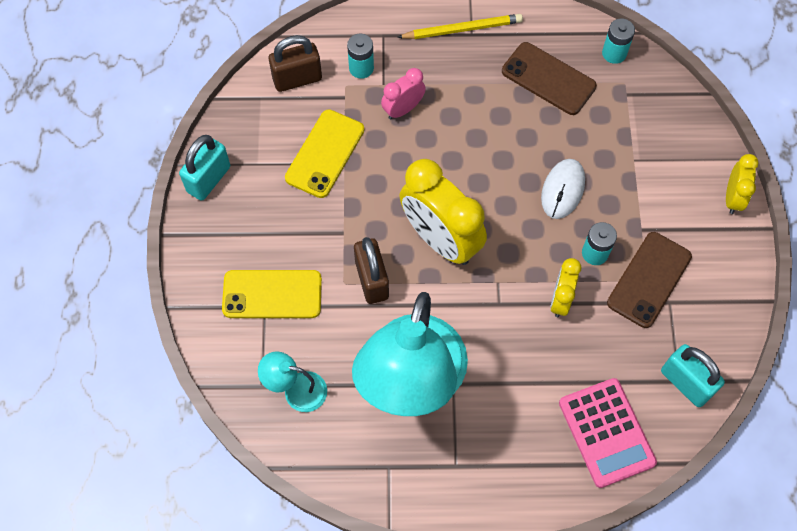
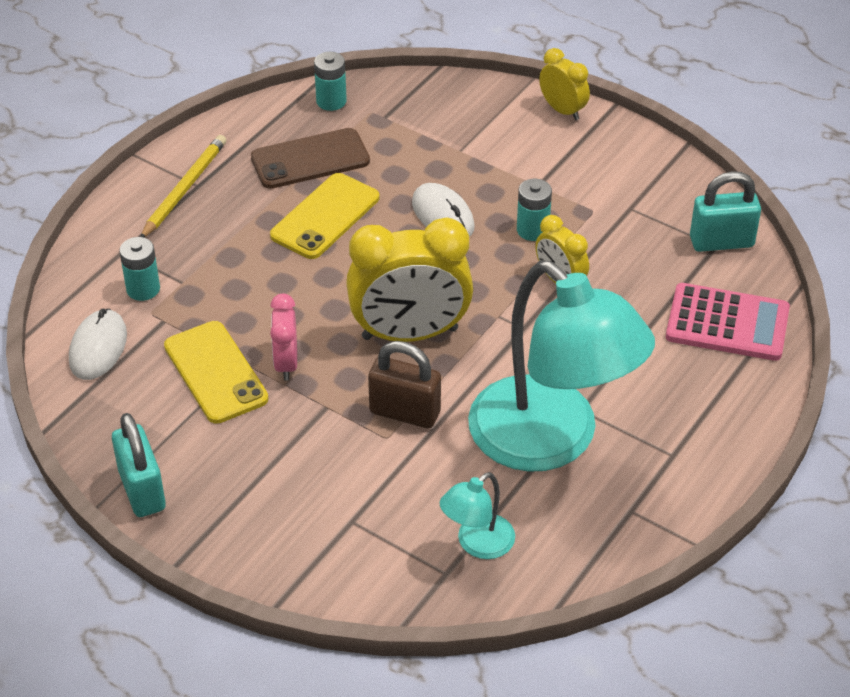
camera: 55 degrees left, 20 degrees down
yellow phone [222,270,322,318] -> yellow phone moved to [270,173,379,259]
brown padlock [269,35,322,92] -> white mouse [69,309,127,380]
pink clock [381,68,426,119] -> pink clock moved to [270,294,297,381]
brown phone [607,232,692,328] -> none

